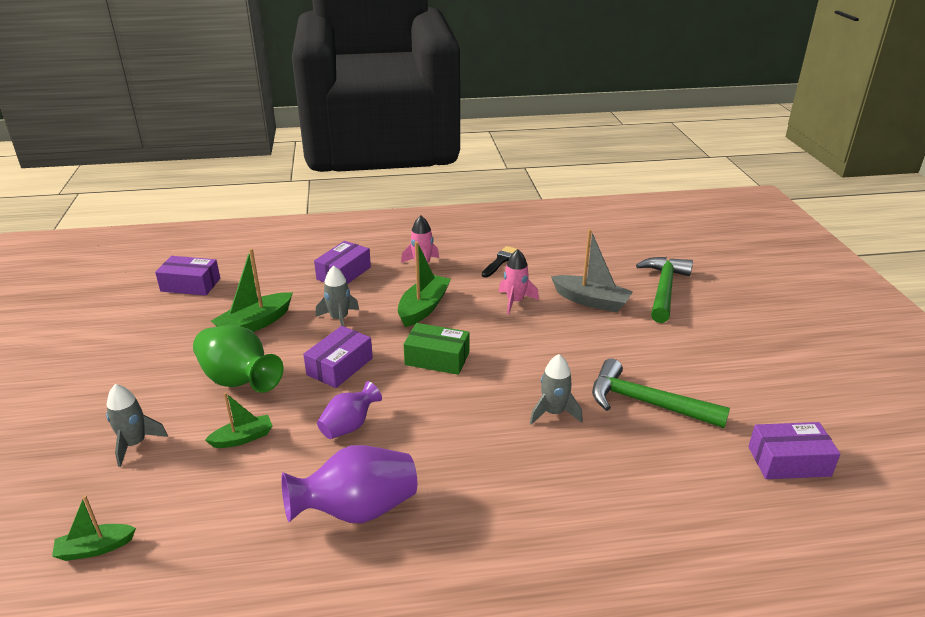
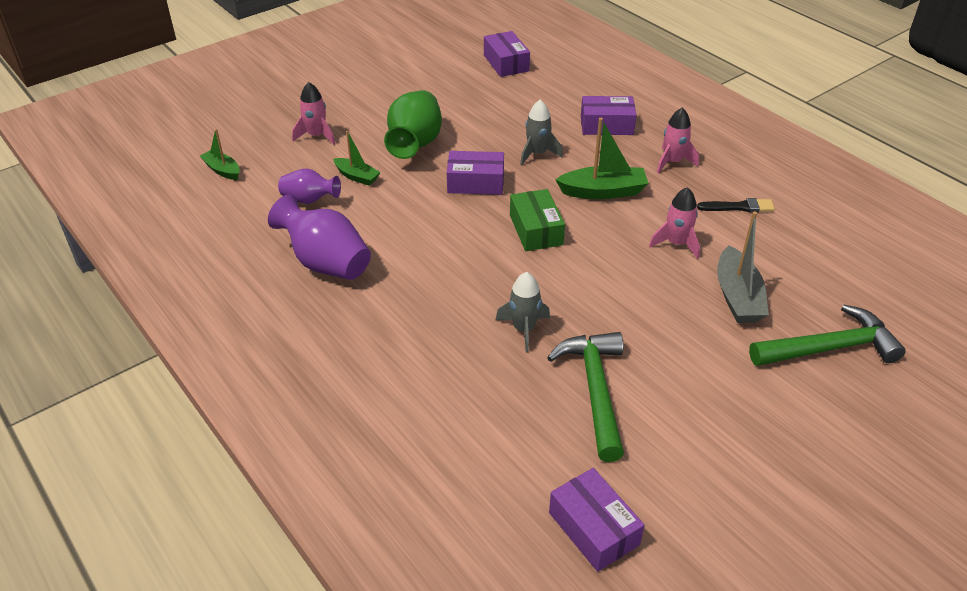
camera: 60 degrees right, 10 degrees up
grey rocket [106,384,168,467] -> pink rocket [292,82,335,145]
green boat [211,248,293,332] -> none
purple vase [317,381,382,439] -> purple vase moved to [278,168,341,204]

